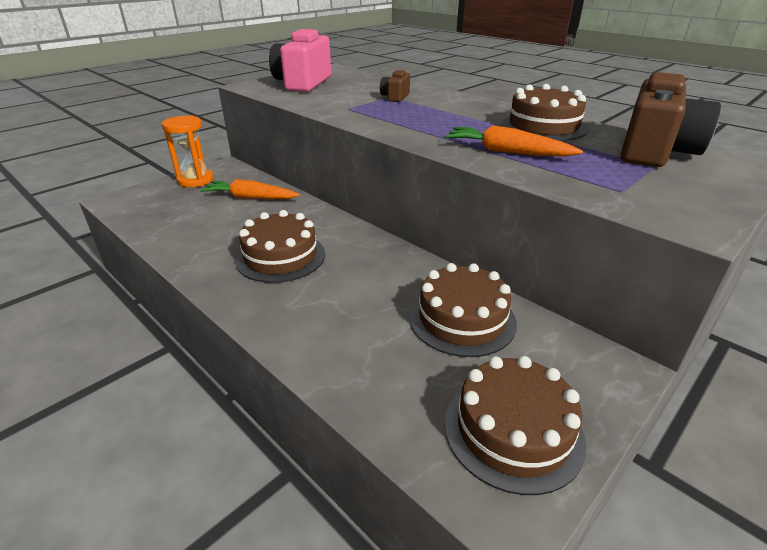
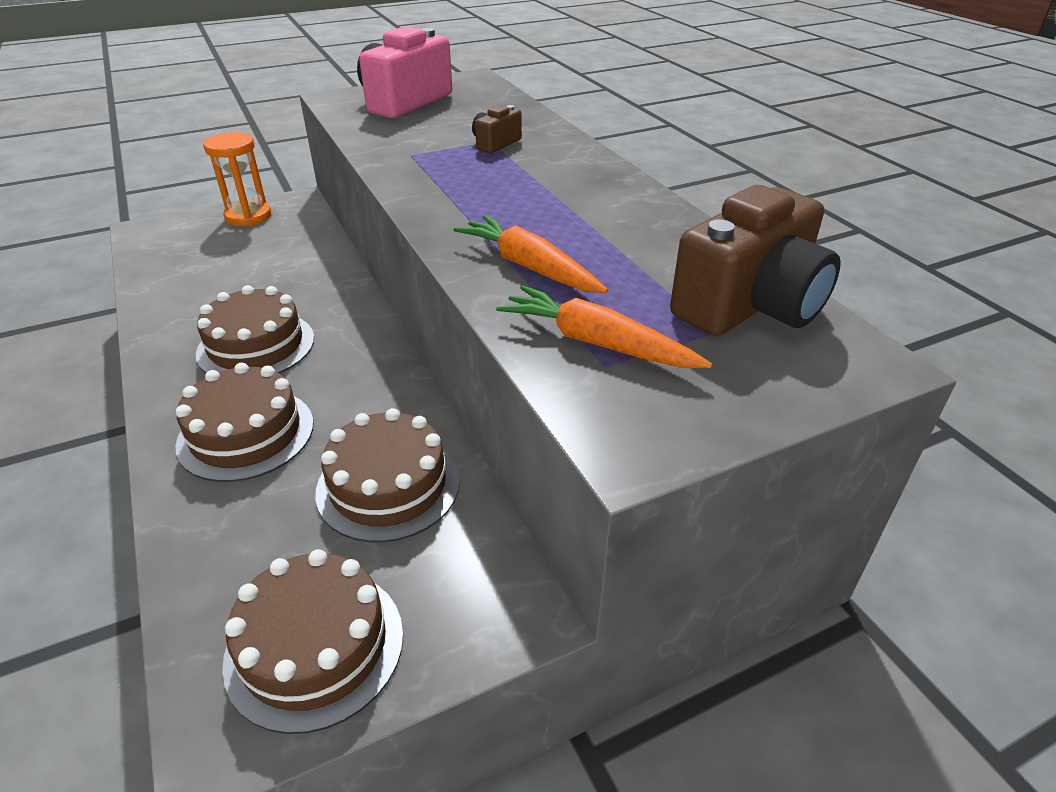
camera: 20 degrees right, 5 degrees up
orange carrot [200,179,300,199] -> orange carrot moved to [496,285,712,368]
brown cake [501,84,588,141] -> brown cake moved to [175,363,314,482]

